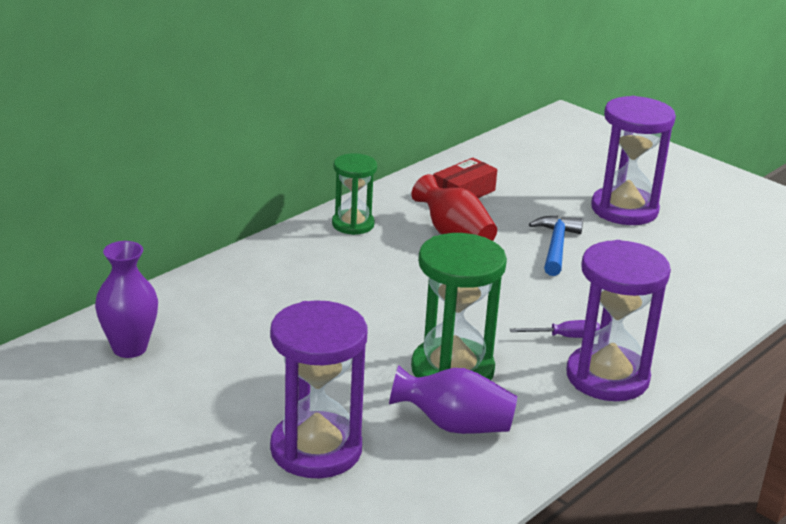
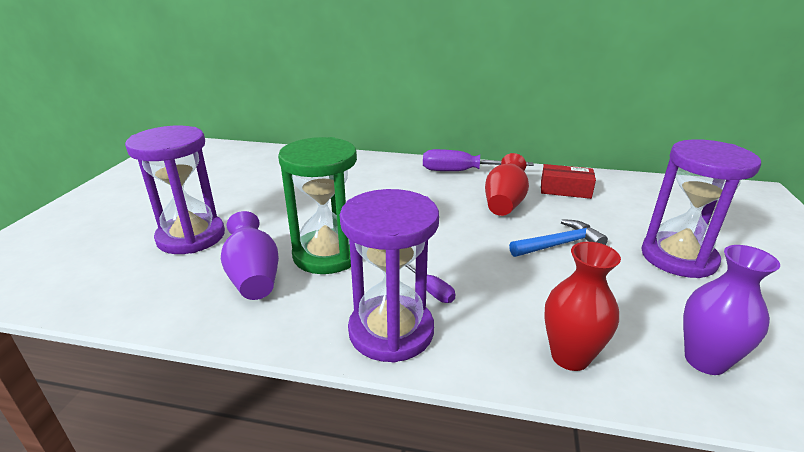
camera: 60 degrees right, 0 degrees up
purple vase [95,241,158,358] -> purple vase moved to [683,245,780,375]
green hourglass [332,153,377,235] -> purple screwdriver [423,149,534,171]
none -> red vase [544,242,621,371]

